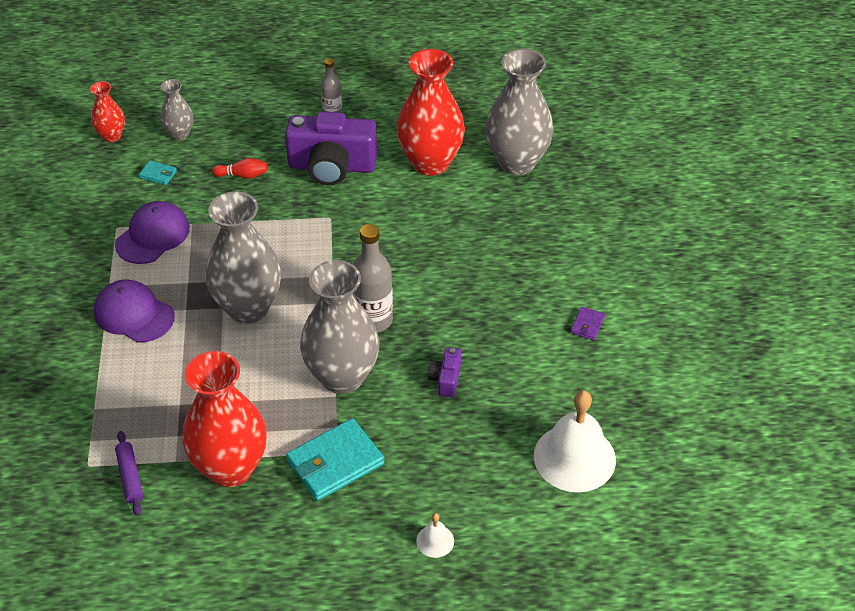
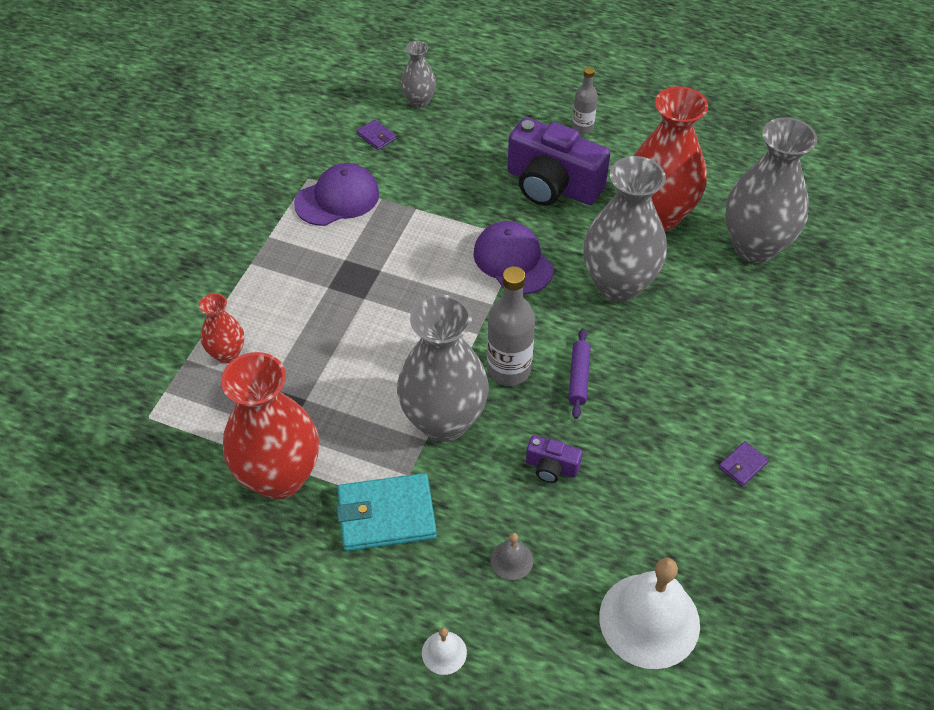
camera: 25 degrees right, 5 degrees up
red vase [90,81,125,142] -> red vase moved to [199,293,244,363]
purple cap [94,279,175,343] -> purple cap moved to [473,221,554,295]
purple rolling pin [115,431,143,516] -> purple rolling pin moved to [568,328,591,419]
turquoise wallet [139,160,177,185] -> purple wallet [357,119,396,150]
grey vase [205,192,281,324] -> grey vase moved to [583,156,667,302]
red bowling pin [212,158,267,179] -> none
purple camera [428,347,461,397] -> purple camera turned 105 degrees counterclockwise [526,435,583,483]
none -> grey bell [491,533,533,580]

